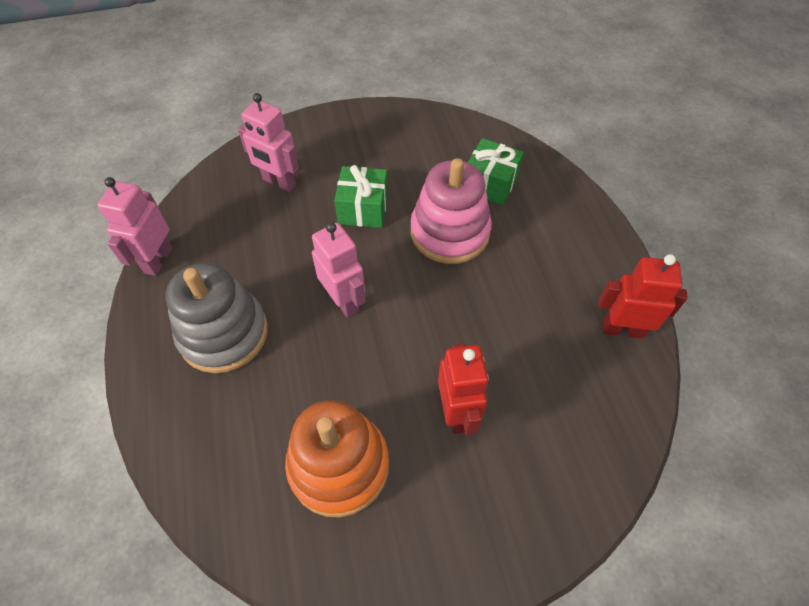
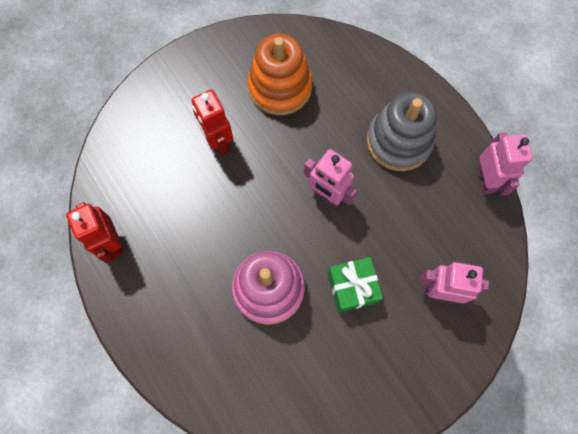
camera: 160 degrees right, 15 degrees up
green gift [468,138,524,205] -> none
red robot [599,254,688,339] -> red robot turned 75 degrees clockwise [66,202,123,263]

